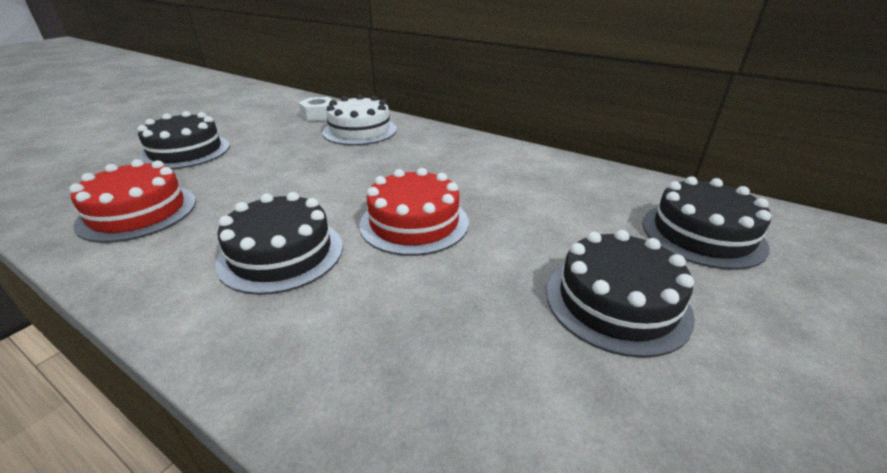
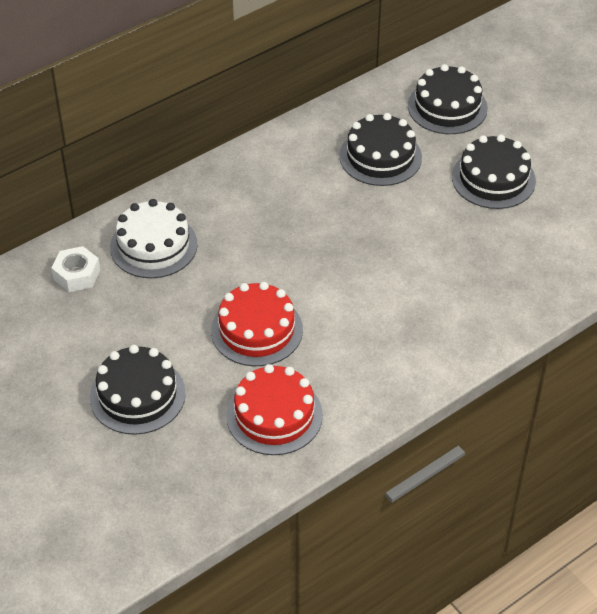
camera: 70 degrees left, 15 degrees up
black cake [215,192,343,295] -> black cake moved to [339,113,422,186]
red cake [359,168,469,256] -> red cake moved to [211,282,303,366]

